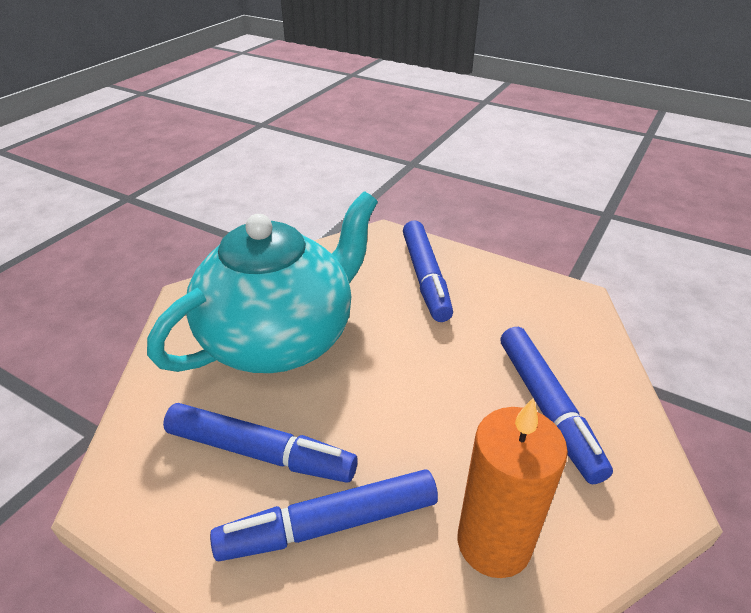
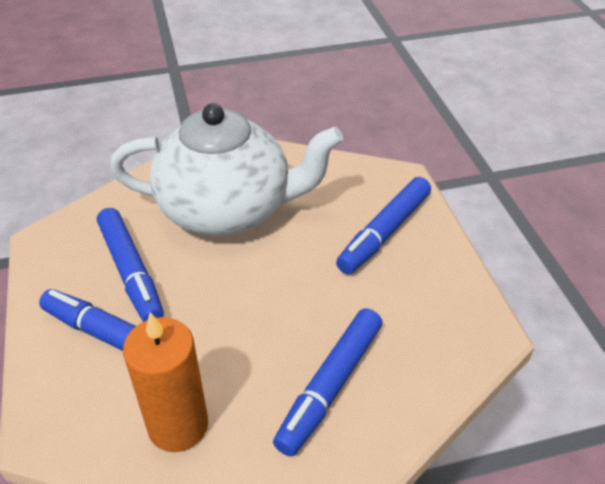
camera: 45 degrees right, 5 degrees up
turquoise teapot [147,192,378,373] -> white teapot [110,103,343,236]

